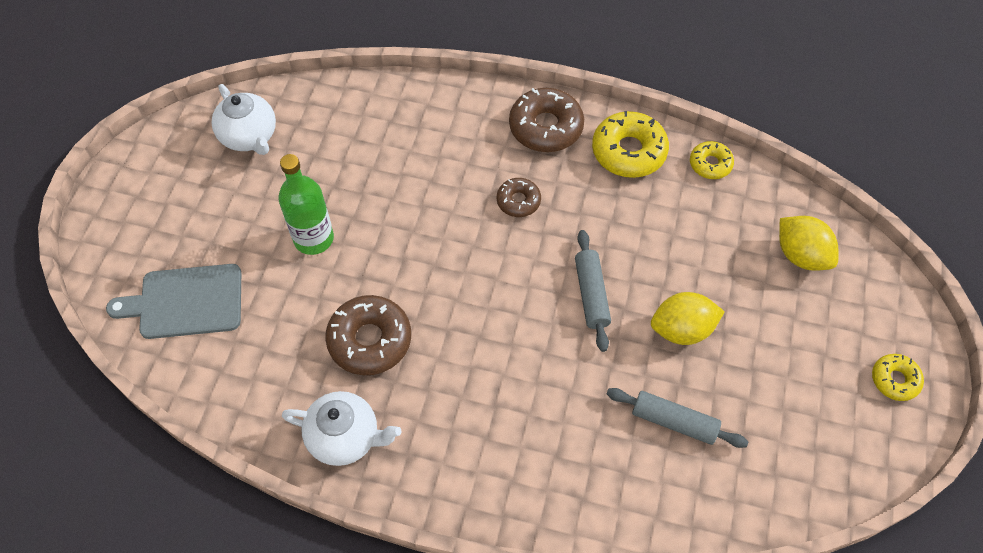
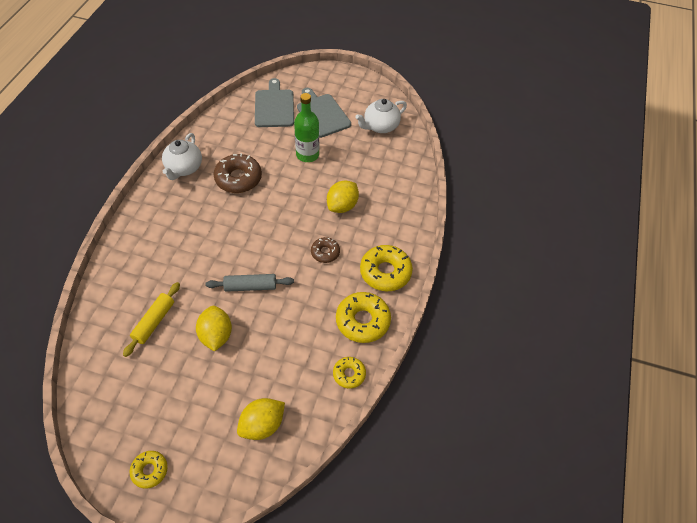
camera: 90 degrees right, 5 degrees down
brown donut [509,88,584,152] -> yellow donut [360,245,413,291]
grey rolling pin [607,388,748,448] -> yellow rolling pin [123,282,180,357]
none -> grey cutting board [297,88,351,138]
none -> yellow lemon [327,181,359,213]

